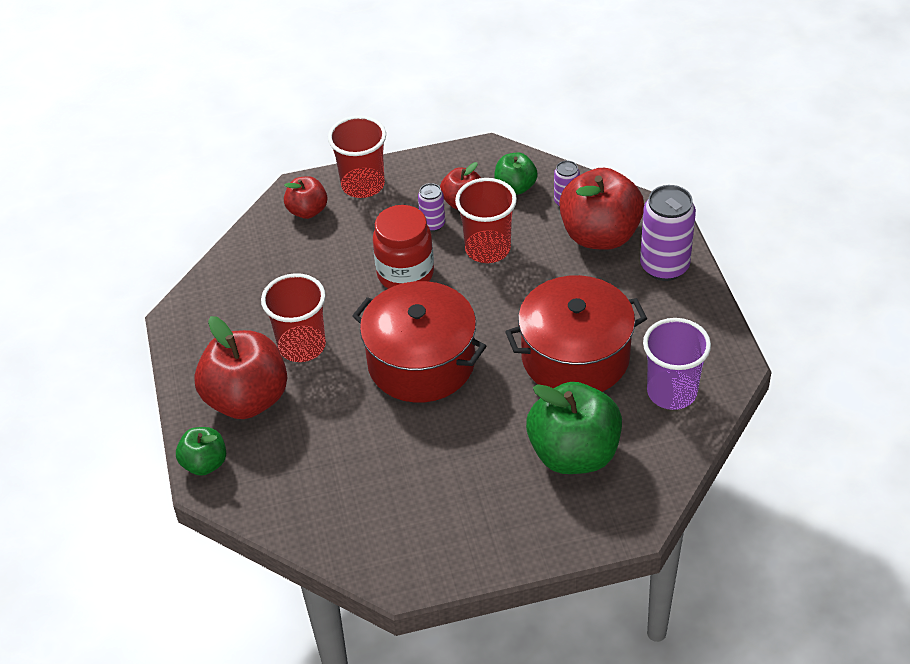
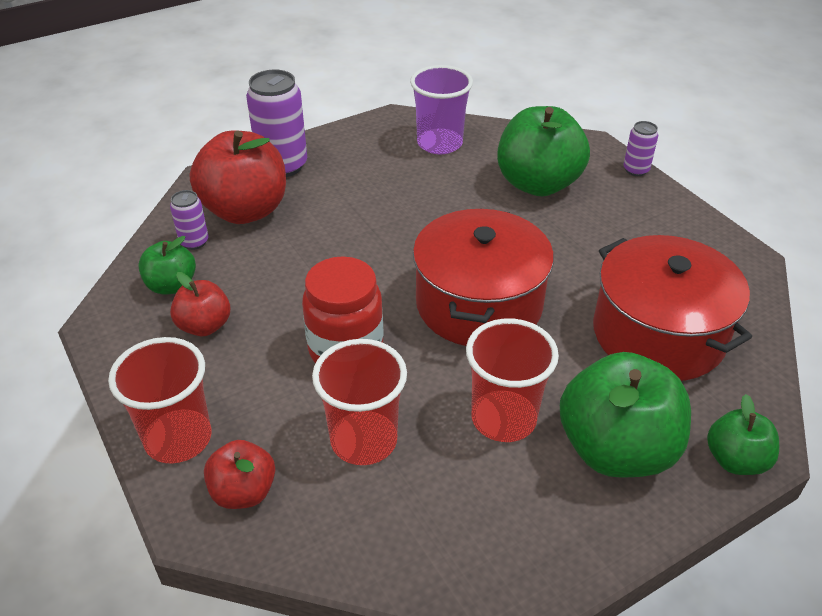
camera: 110 degrees left, 5 degrees down
red apple [194,316,287,419] -> green apple [560,352,691,477]
purple can [418,183,445,232] -> purple can moved to [623,121,658,176]
red cup [455,178,517,263] -> red cup moved to [312,339,407,465]
red pot [505,275,647,392] -> red pot moved to [593,235,752,381]

